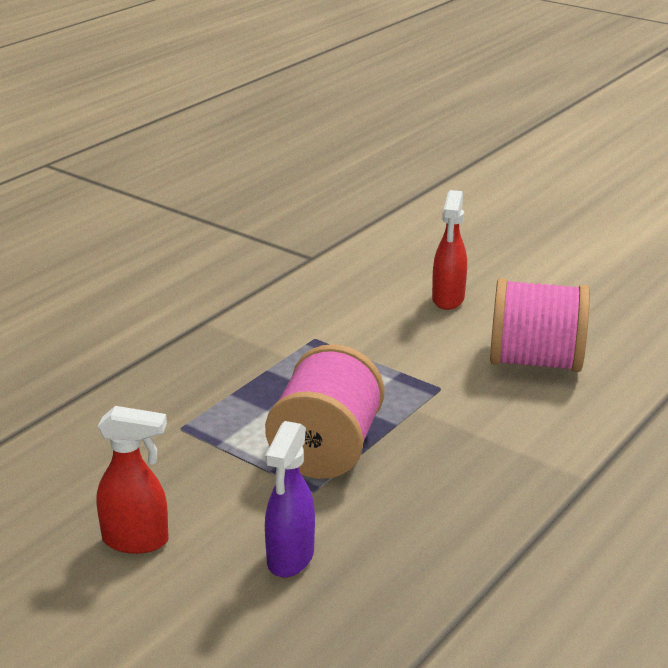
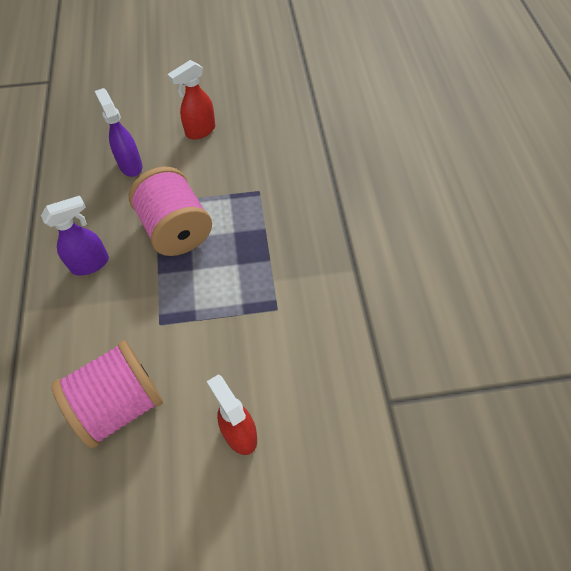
camera: 135 degrees right, 30 degrees up
none -> purple spray bottle [41,196,109,276]

